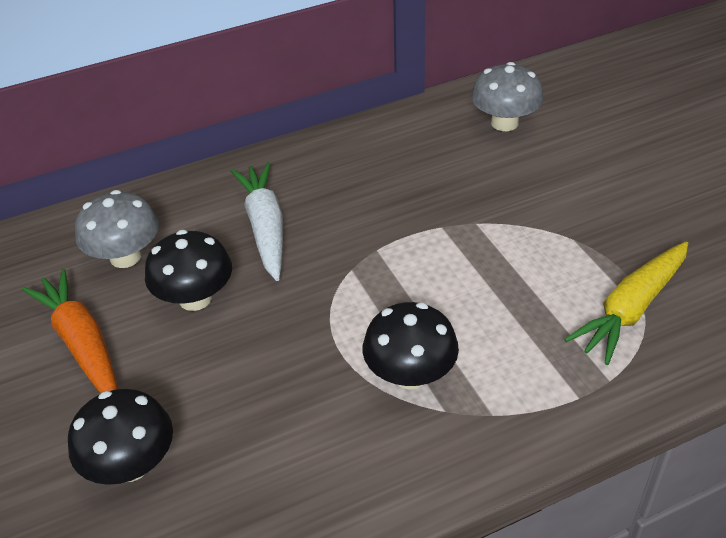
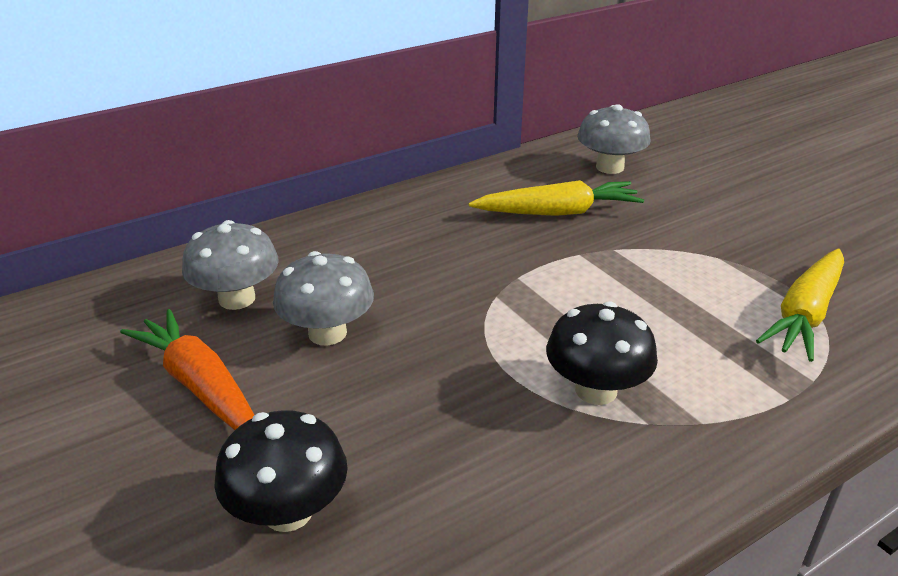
camera: 10 degrees left, 10 degrees down
black mushroom [145,230,232,311] -> grey mushroom [273,251,374,346]
white carrot [230,162,283,281] -> none
none -> yellow carrot [469,180,644,216]

